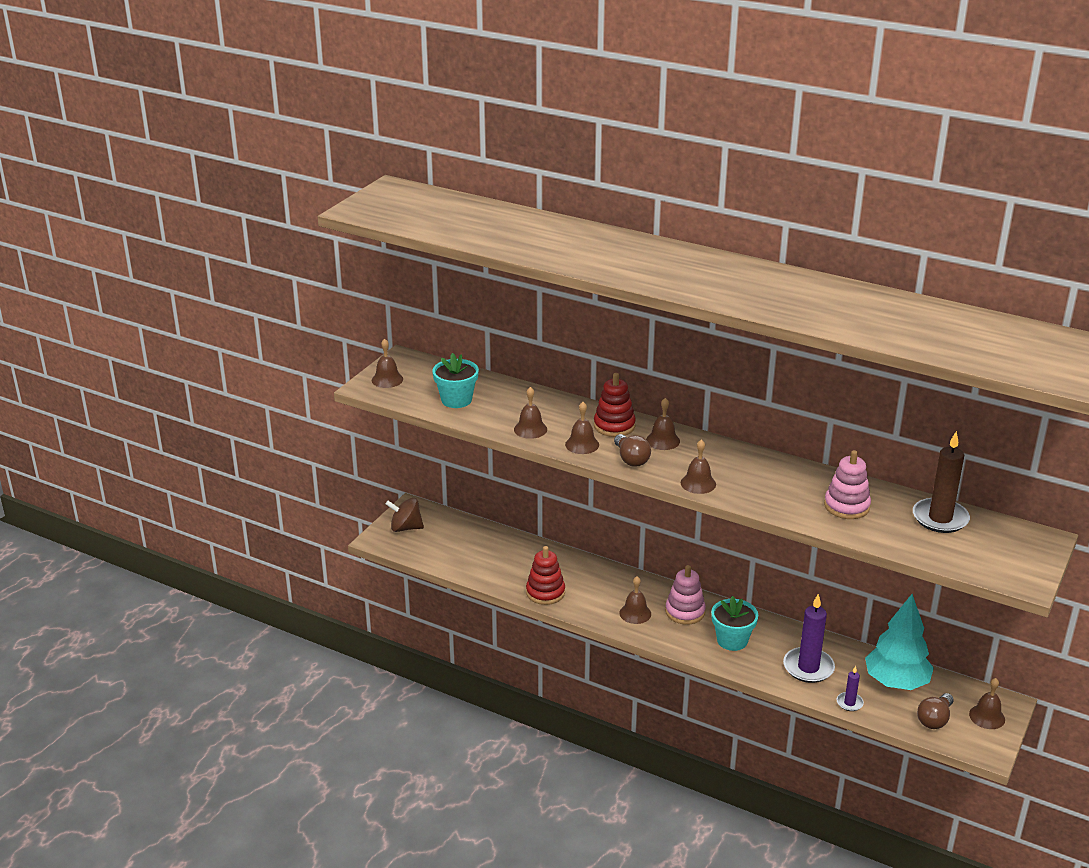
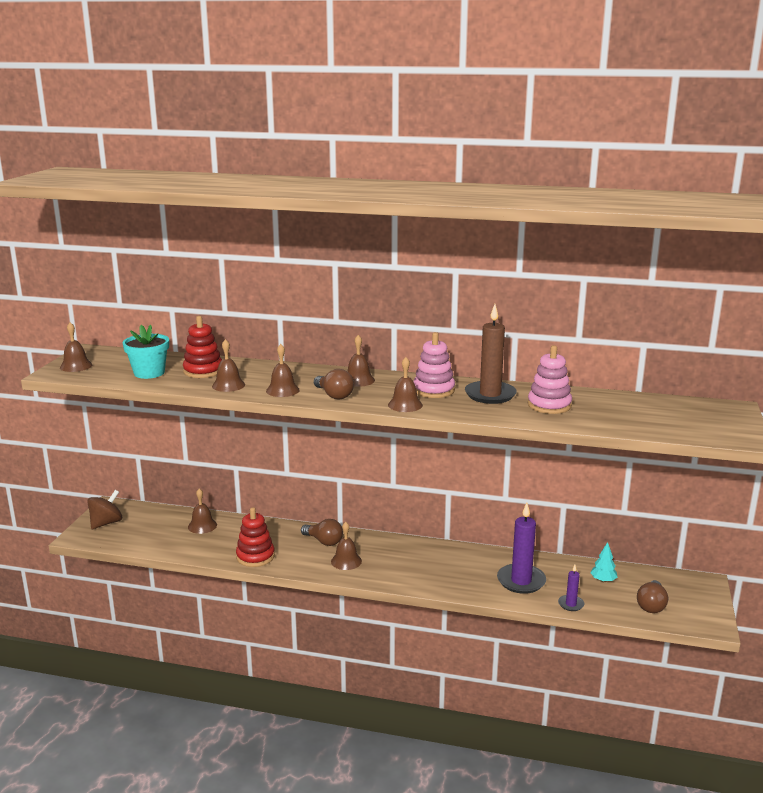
camera: 15 degrees left, 10 degrees down
brown spinning top [386,498,424,532] -> brown spinning top turned 135 degrees clockwise [87,490,122,529]
red stacking toy [594,373,636,437] -> red stacking toy moved to [183,316,222,378]
pink stacking toy [665,565,706,625] -> pink stacking toy moved to [413,332,455,398]
turquoise flower pot [711,596,758,651] -> none
turquoise tree [865,594,934,690] -> turquoise tree [590,542,618,582], size x0.42
brown candle [913,431,970,533] -> brown candle moved to [465,304,517,404]
brown bell [969,678,1005,729] -> brown bell moved to [188,488,217,534]
none -> brown light bulb [301,519,343,546]

